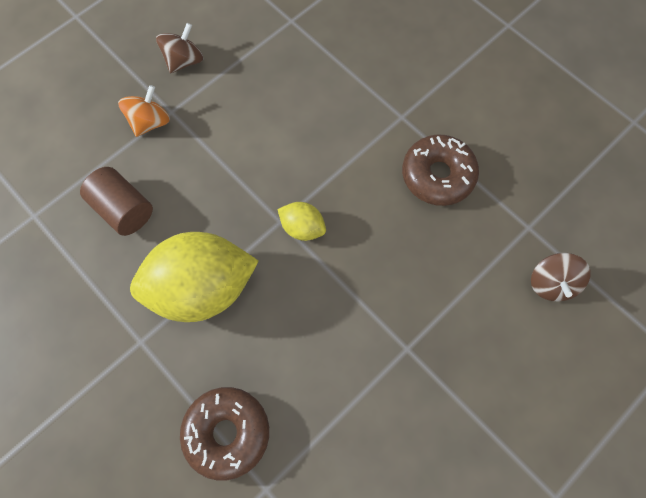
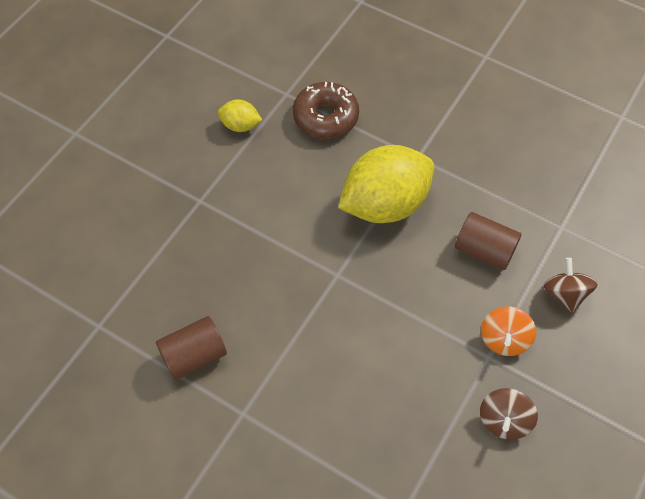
camera: 165 degrees right, 10 degrees down
yellow lemon [278,202,326,241] -> yellow lemon moved to [217,100,262,132]
brown donut [402,134,479,206] -> brown cylinder [156,316,227,380]
brown spinning top [531,253,591,301] -> brown spinning top moved to [543,258,598,313]

